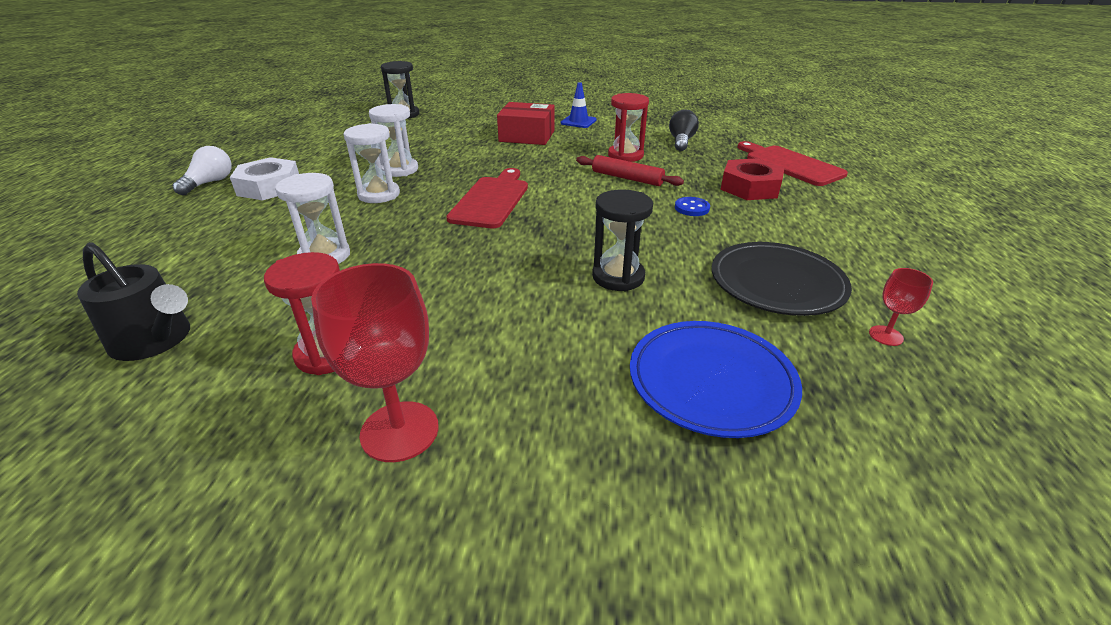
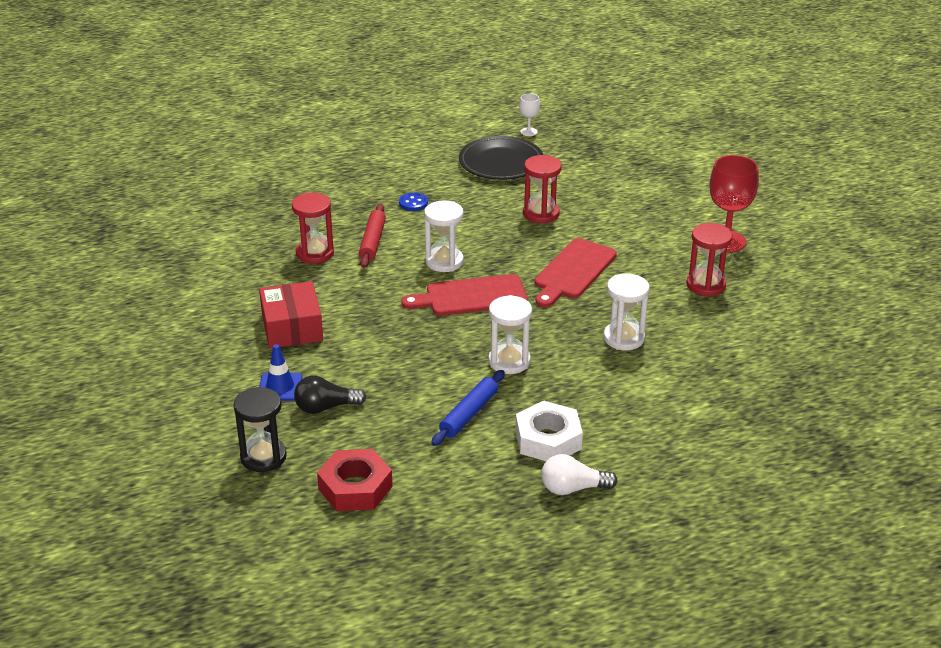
camera: 115 degrees left, 0 degrees up
black watering can [77,242,190,361] -> none
white hourglass [369,104,418,177] -> white hourglass moved to [424,200,464,272]
blue traffic cone [561,82,597,128] -> blue traffic cone moved to [259,344,303,401]
black hourglass [592,189,653,291] -> red hourglass [523,155,562,224]
blue plate [630,321,802,438] -> none
black light bulb [669,109,699,151] -> black light bulb moved to [294,376,366,414]
red nut [720,158,784,200] -> red nut moved to [317,449,393,511]
red cutting board [737,141,848,186] -> red cutting board moved to [535,238,617,307]
red goblet [869,268,933,346] -> white goblet [519,93,540,136]
none -> blue rolling pin [431,370,505,446]

